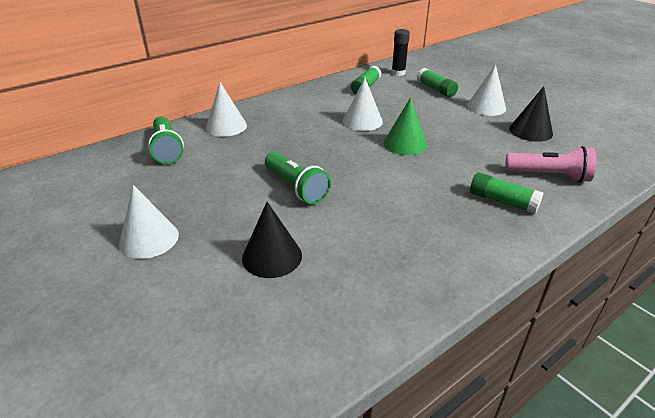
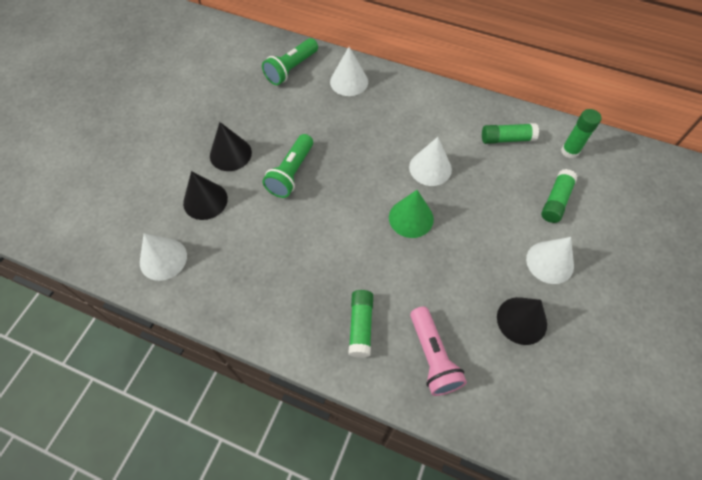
camera: 60 degrees right, 25 degrees up
white cone [119,185,179,259] -> white cone moved to [140,233,187,281]
black glue stick [391,29,410,76] -> green glue stick [561,109,602,158]
none -> black cone [210,122,252,171]

